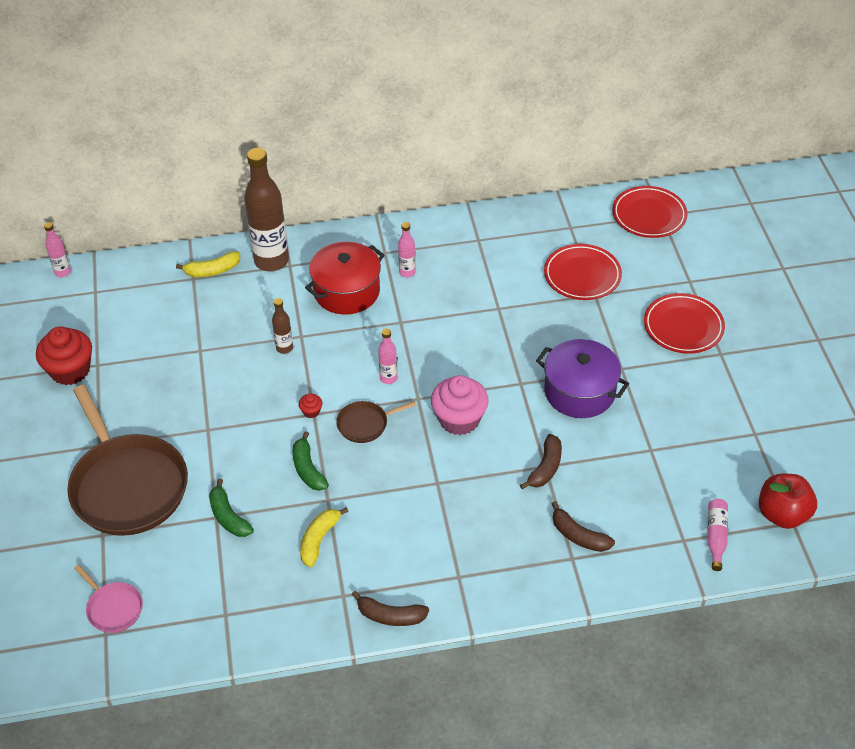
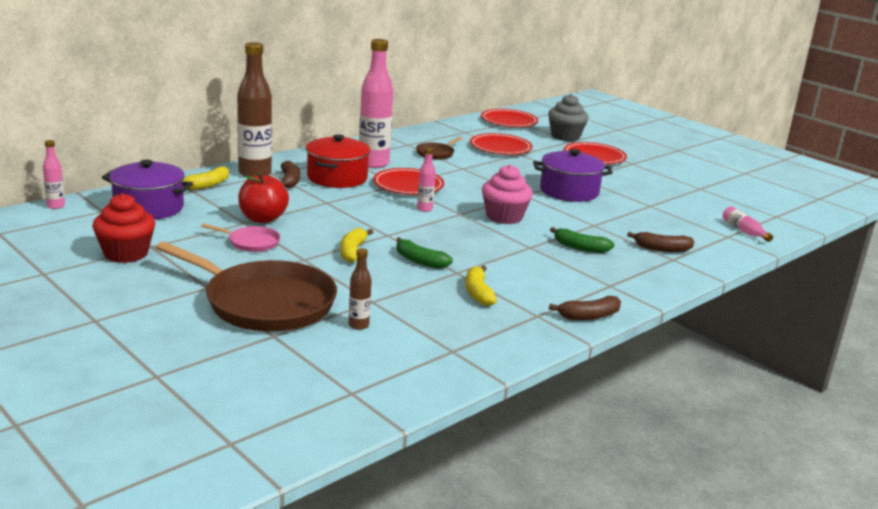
camera: 35 degrees left, 25 degrees down
pink pan [74,564,143,633] -> pink pan moved to [201,224,280,252]
green banana [209,479,254,537] -> green banana moved to [550,227,615,253]
brown bottle [272,298,293,354] -> brown bottle moved to [349,248,371,330]
red cupcake [299,393,322,418] -> none
brown pan [336,401,416,443] -> brown pan moved to [416,137,463,160]
pink bottle [398,222,416,277] -> pink bottle [359,39,393,168], size x2.16
brown banana [520,434,562,489] -> brown banana moved to [281,161,300,188]
red apple [759,474,817,529] -> red apple moved to [238,172,289,223]
none -> purple pot [102,160,193,220]
none -> yellow banana [340,228,373,263]
none -> red plate [373,168,444,195]
none -> grey cupcake [548,94,589,141]

